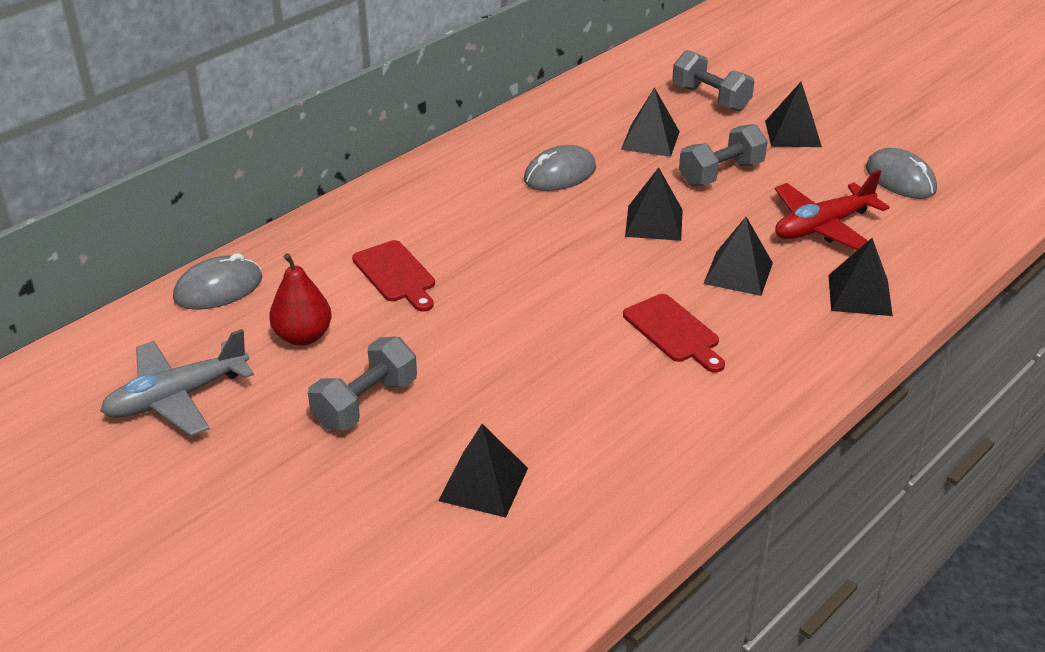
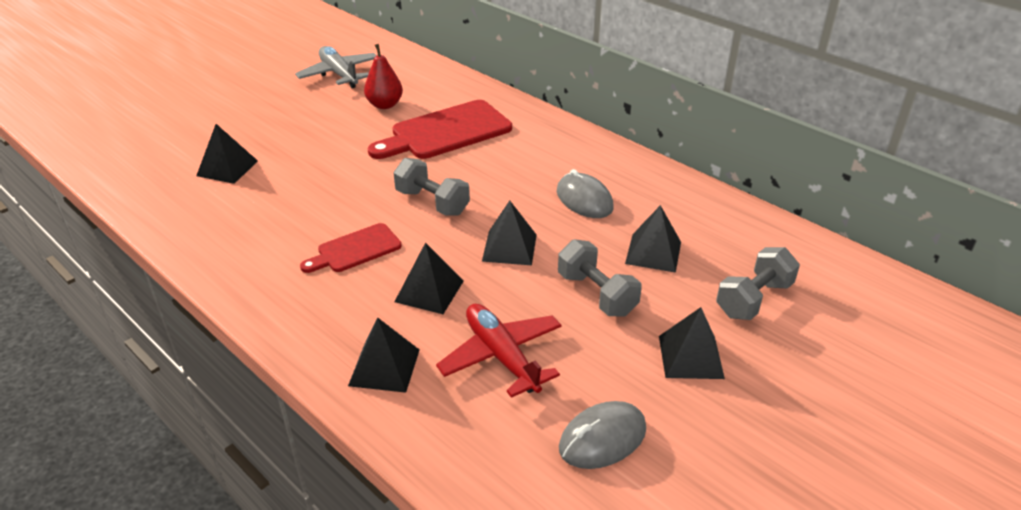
camera: 90 degrees right, 0 degrees up
grey mouse [173,253,263,310] -> none
grey dumbbell [308,336,417,430] -> grey dumbbell moved to [393,158,470,216]
red cutting board [352,240,435,312] -> red cutting board [368,100,512,159], size x1.77

